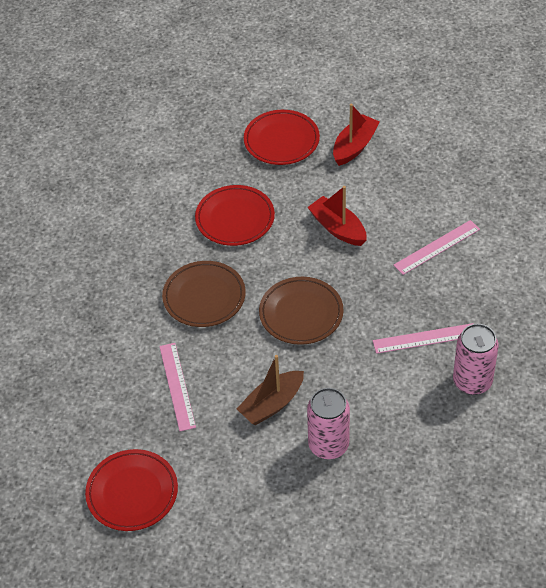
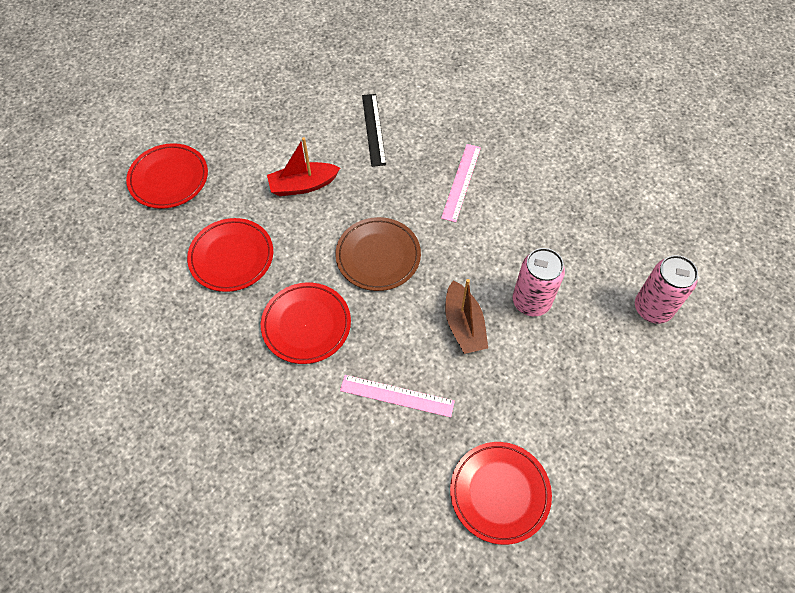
camera: 65 degrees left, 10 degrees up
brown plate [162,261,246,327] -> red plate [261,282,351,364]
red boat [333,104,380,166] -> none
pink ruler [393,220,480,275] -> black ruler [362,94,386,167]
pink can [453,324,499,395] -> pink can moved to [635,255,698,324]

